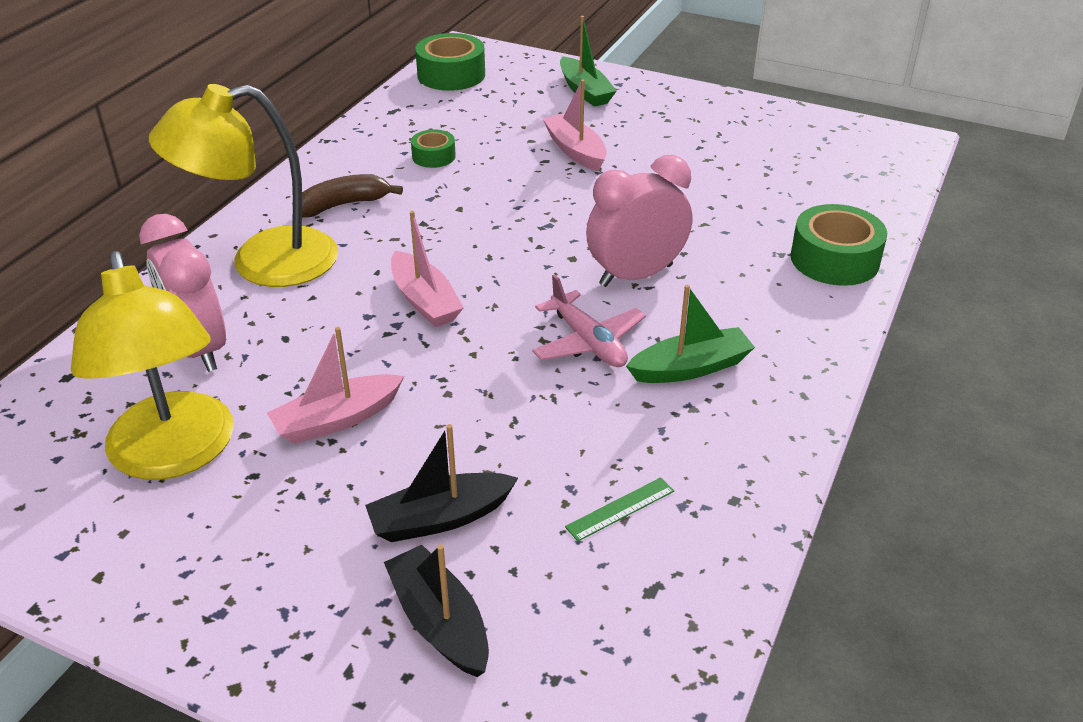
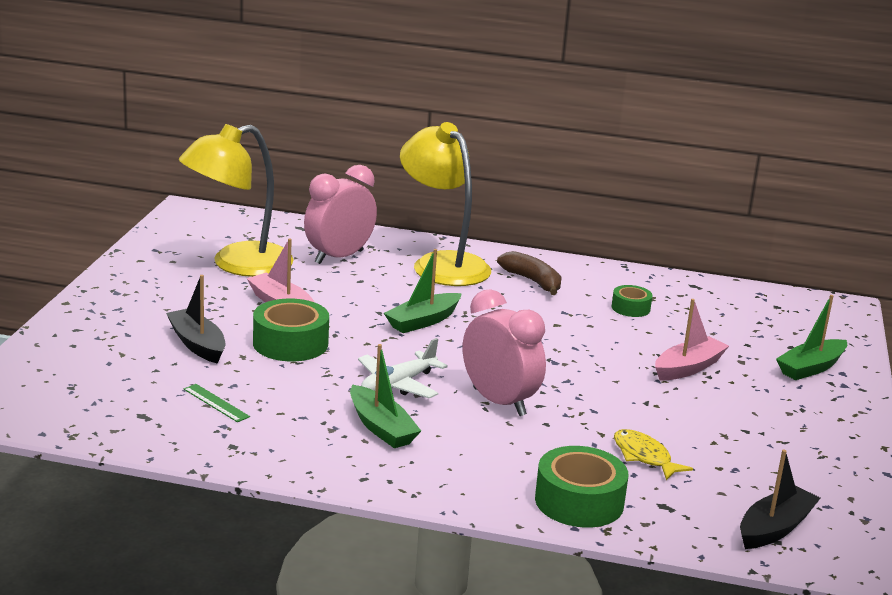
camera: 75 degrees right, 15 degrees down
black boat [384,544,489,677] -> black boat moved to [740,450,820,549]
pink boat [391,211,464,327] -> green boat [384,249,462,333]
green tape [415,33,485,91] -> green tape moved to [253,299,329,361]
pink plane [532,274,646,367] -> white plane [358,338,448,398]
none -> yellow fish [614,429,693,480]

